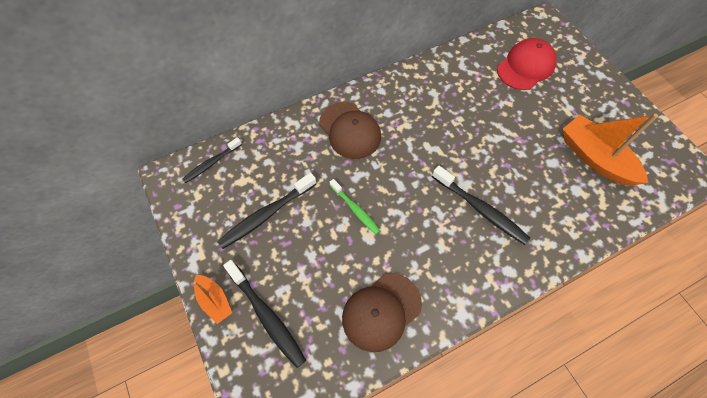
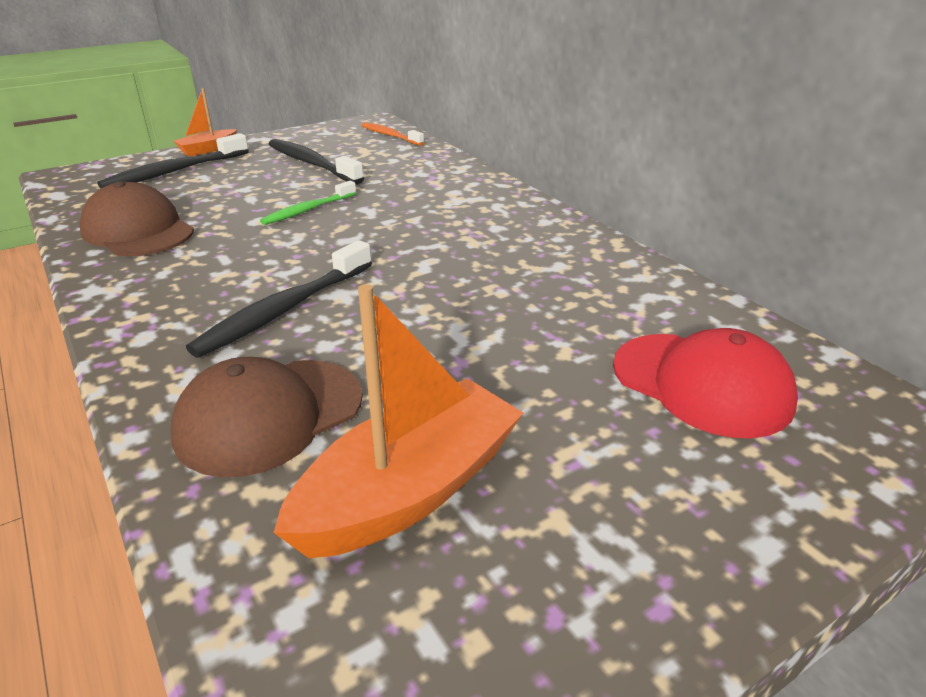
camera: 85 degrees right, 30 degrees down
black toothbrush [182,137,242,183] -> orange toothbrush [361,122,424,146]
brown cap [319,102,381,159] -> brown cap moved to [171,357,363,477]

